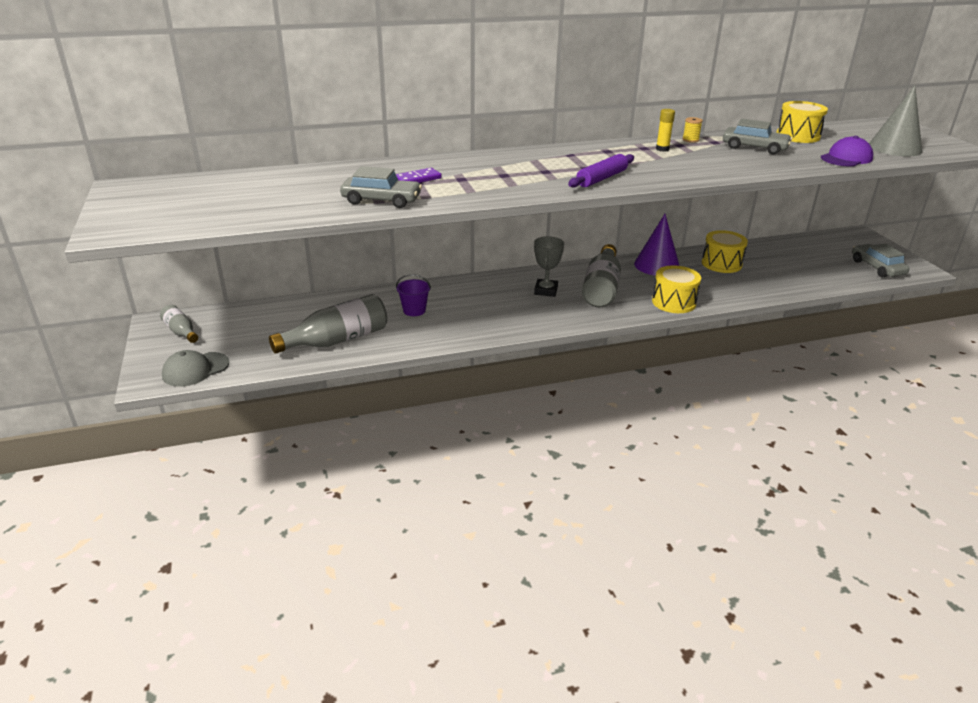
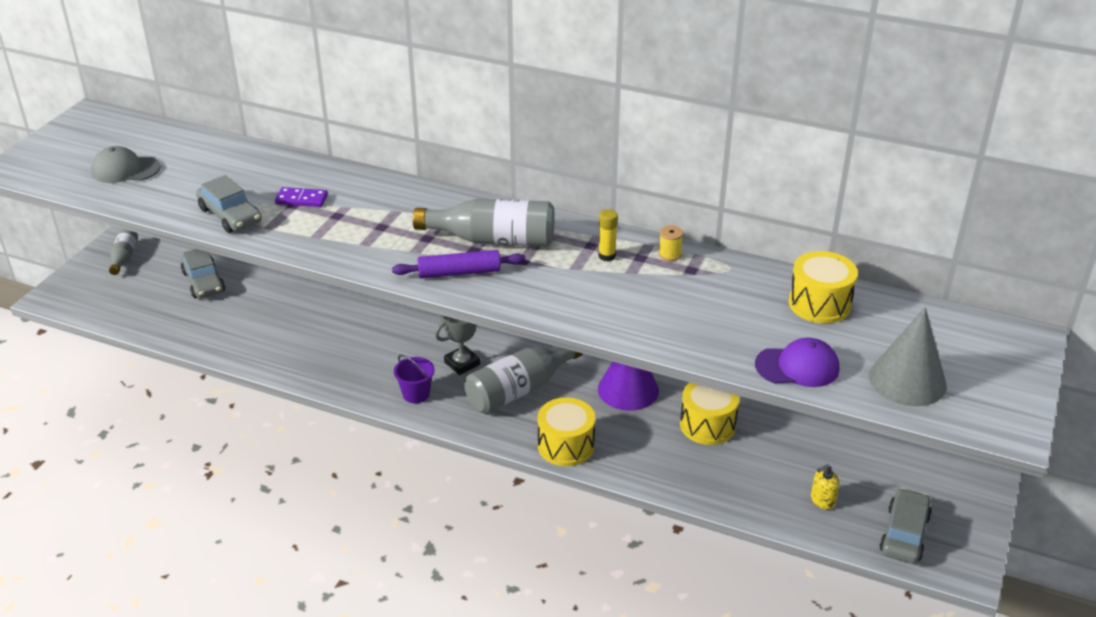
camera: 40 degrees right, 5 degrees up
grey cap [162,350,229,387] -> grey cap moved to [91,146,161,183]
grey bottle [269,294,387,353] -> grey bottle moved to [413,199,555,247]
purple bucket [396,274,431,316] -> purple bucket moved to [394,355,435,403]
grey car [723,119,792,155] -> grey car moved to [181,249,225,298]
none -> yellow soap dispenser [811,464,840,509]

